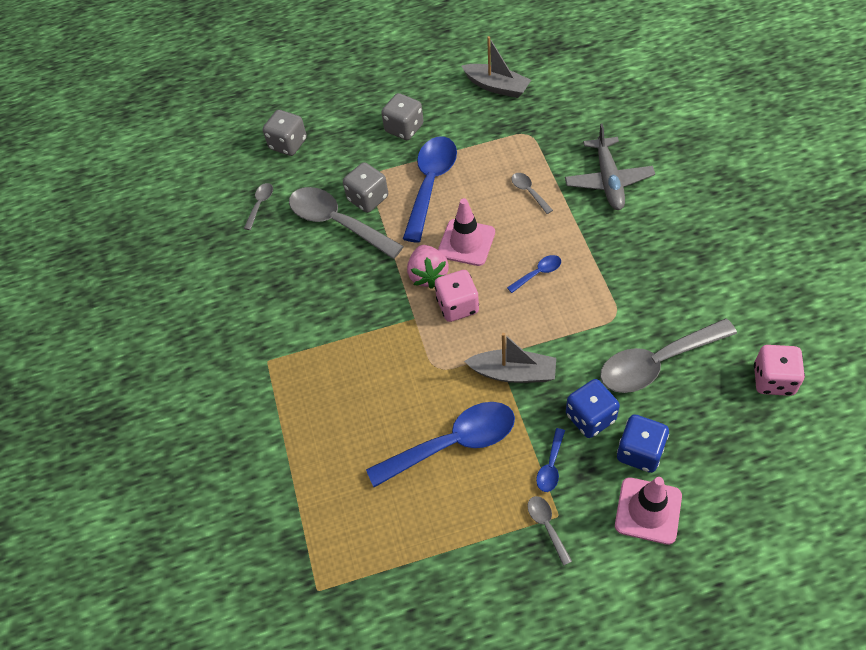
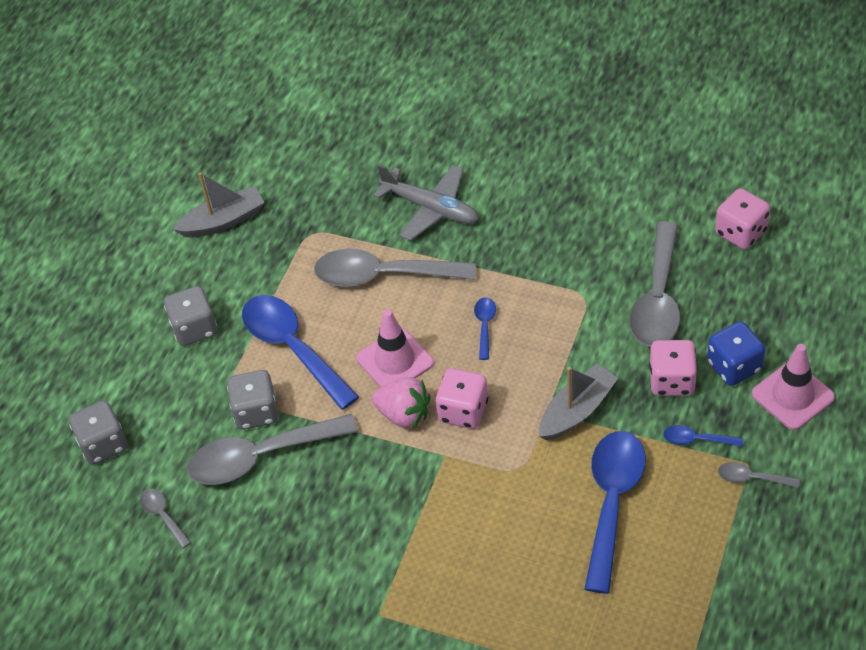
camera: 55 degrees left, 5 degrees down
grey spoon [511,173,553,214] -> grey spoon [314,249,476,287], size x2.24
blue spoon [536,428,565,492] -> blue spoon turned 135 degrees clockwise [663,425,743,447]
blue dice [566,379,620,438] -> pink dice [649,340,697,396]

